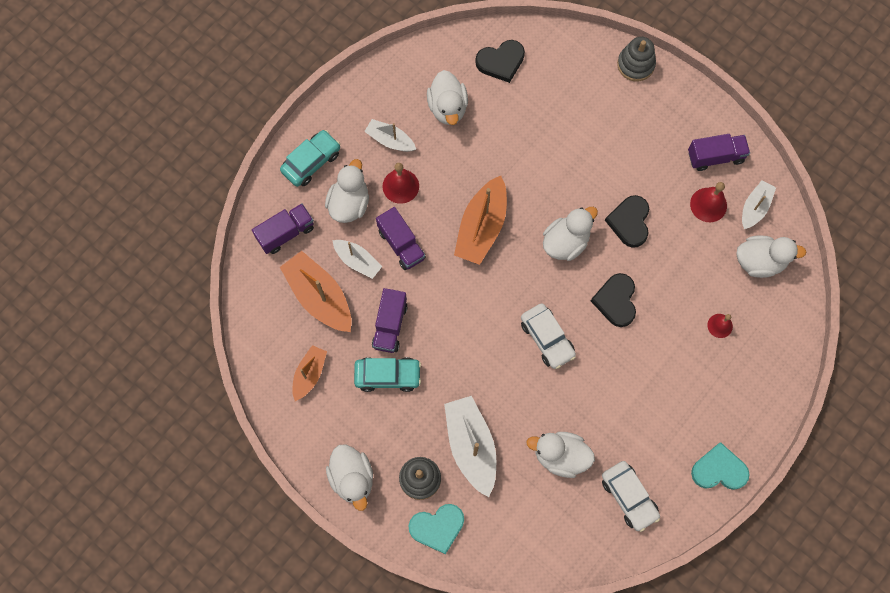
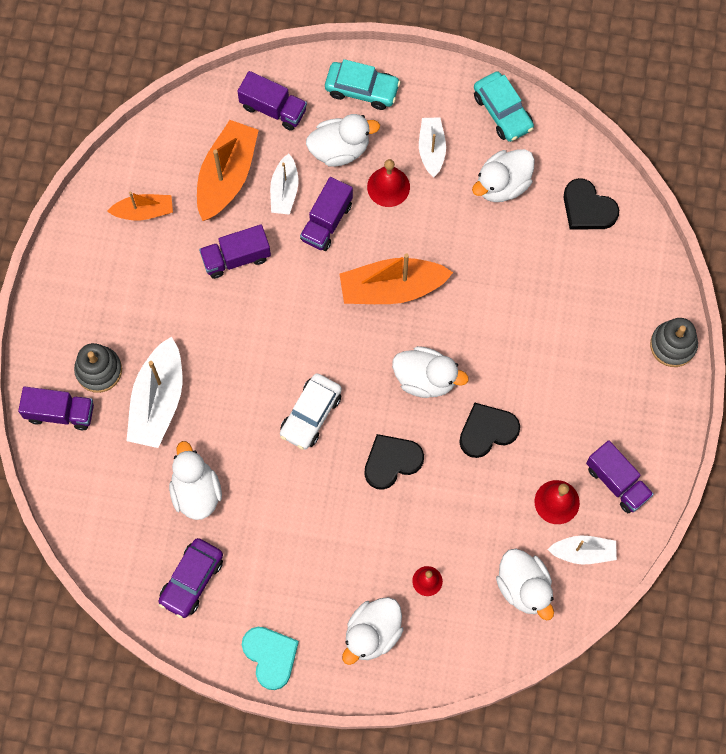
camera: 60 degrees right, 0 degrees up
white duck [326,444,373,511] -> white duck moved to [342,597,403,665]
turquoise car [354,357,421,392] -> turquoise car moved to [474,71,534,142]
turquoise heart [409,504,464,554] -> purple truck [18,386,94,430]
white boat [444,396,496,497] -> white boat turned 150 degrees clockwise [127,337,182,448]
white car [602,461,660,532] -> purple car [158,538,223,619]

